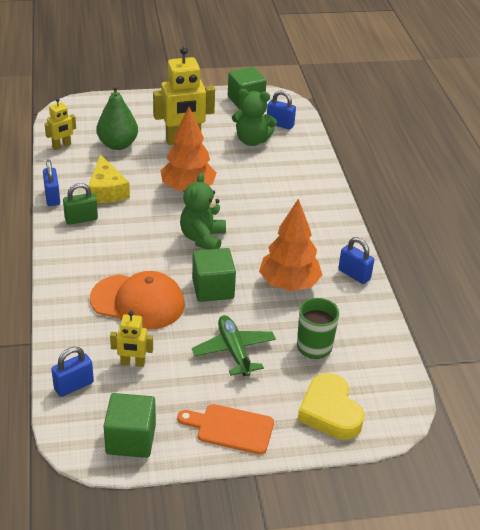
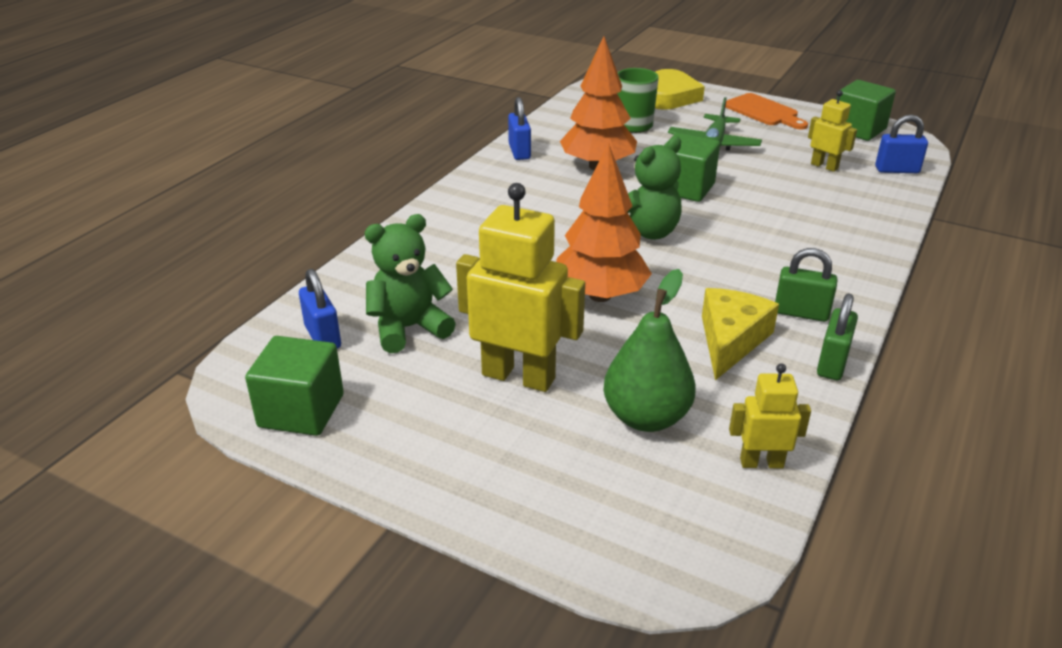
camera: 140 degrees left, 5 degrees down
blue padlock [43,160,60,206] -> green padlock [817,293,858,380]
orange cap [90,271,185,330] -> none
green teddy bear [232,89,277,146] -> green teddy bear turned 75 degrees counterclockwise [365,214,456,353]

